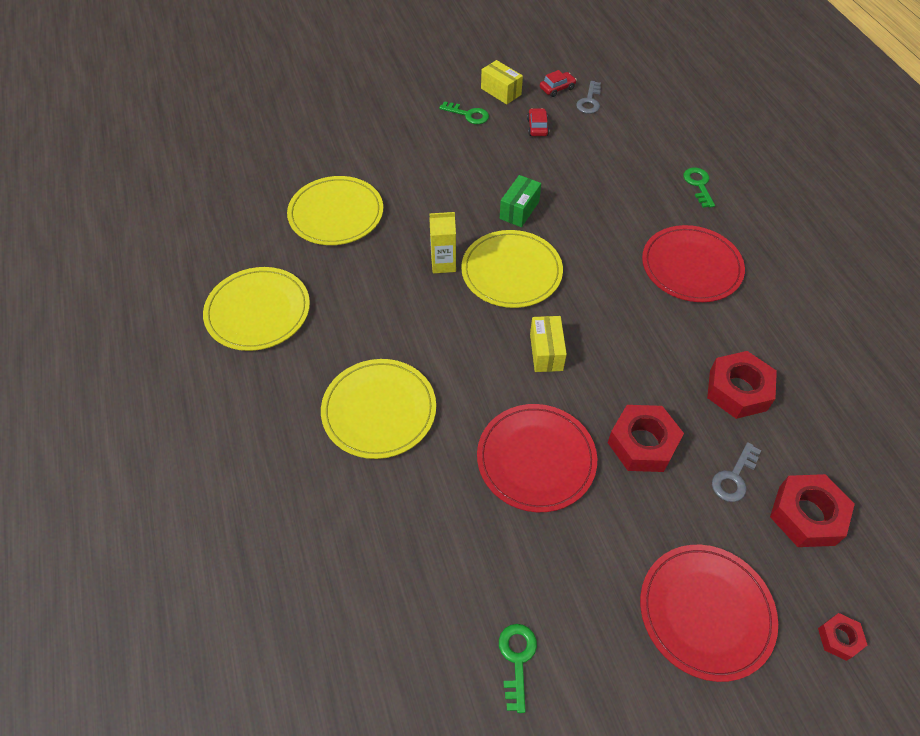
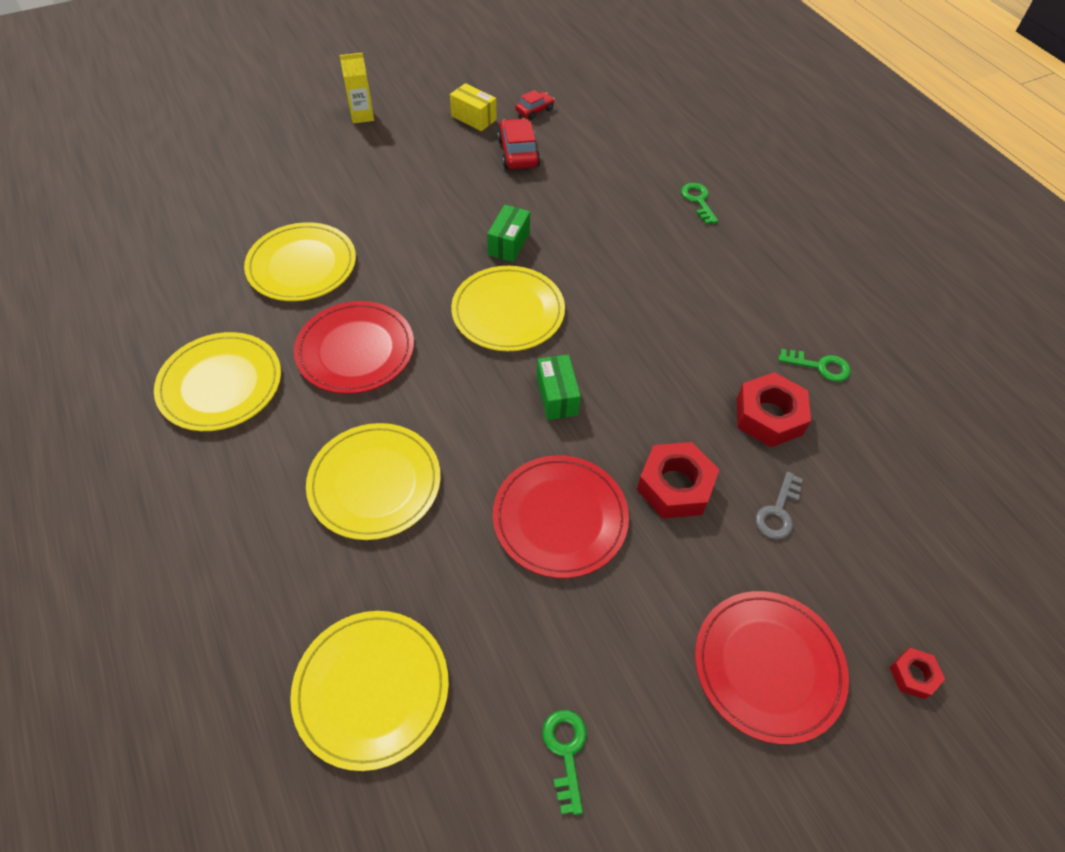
camera: 10 degrees left, 0 degrees up
yellow carton [429,212,456,273] -> yellow carton moved to [339,53,374,123]
green key [439,101,489,124] -> green key moved to [778,349,851,382]
red car [527,108,549,136] -> red car [497,118,540,169], size x1.64
yellow box [530,316,567,372] -> green box [537,354,581,420]
grey key [576,81,601,114] -> none
red plate [642,225,745,302] -> red plate moved to [294,301,414,394]
red nut [770,474,855,547] -> none
none -> yellow plate [290,611,449,771]

